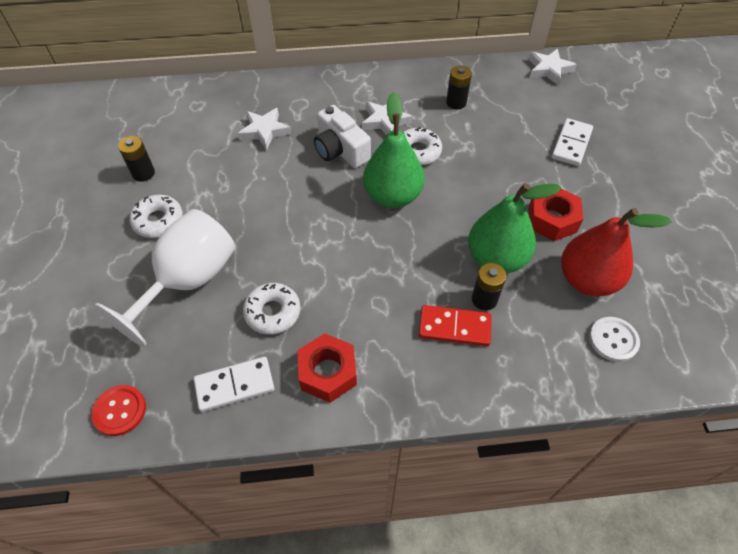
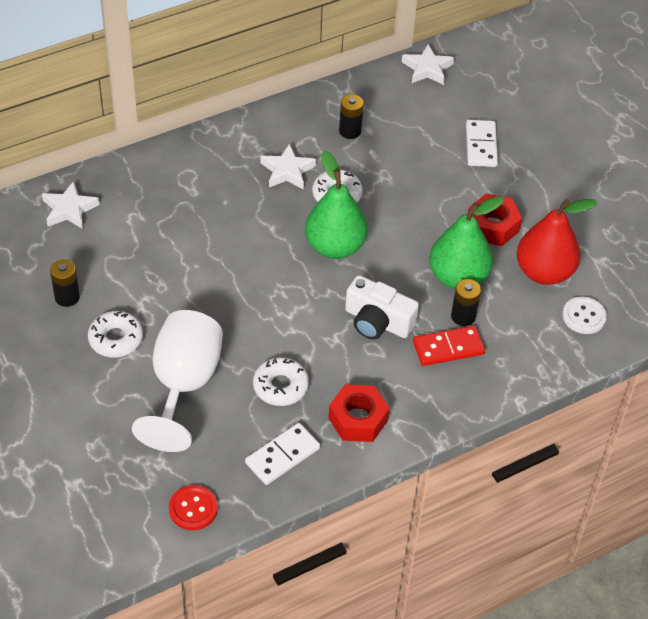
camera: 25 degrees left, 5 degrees down
white star [238,108,291,150] -> white star moved to [42,181,99,229]
white camera [314,105,371,168] -> white camera moved to [345,275,419,339]

